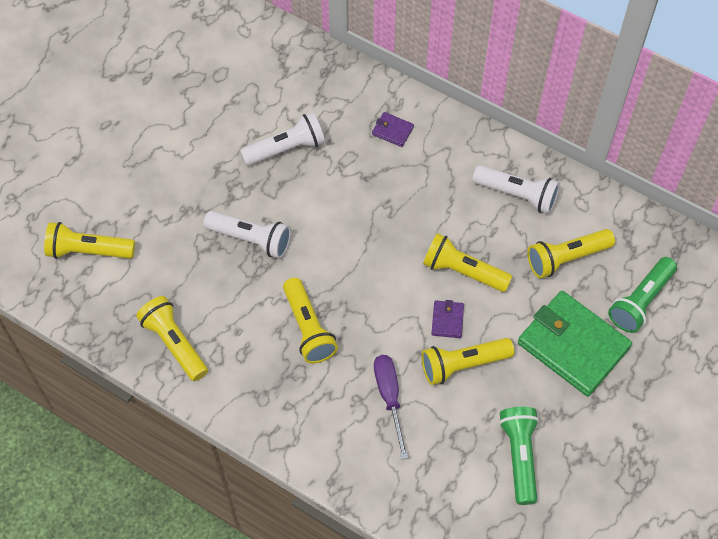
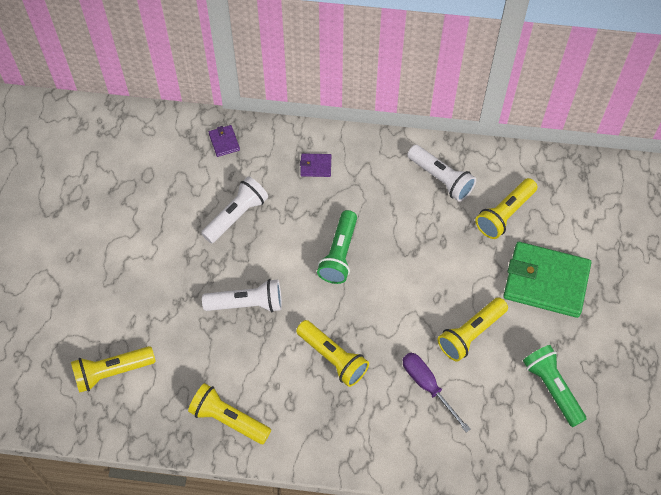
camera: 25 degrees left, 0 degrees up
yellow flashlight [423,233,512,292] -> none
purple wallet [431,300,464,338] -> purple wallet moved to [209,125,240,157]
white flashlight [473,165,560,214] -> white flashlight turned 45 degrees clockwise [407,145,476,202]
green flashlight [608,257,677,333] -> green flashlight moved to [317,210,357,284]

